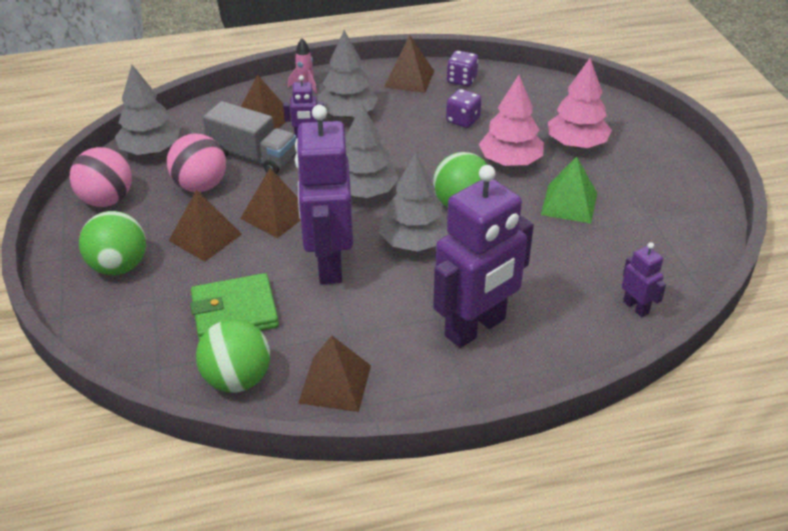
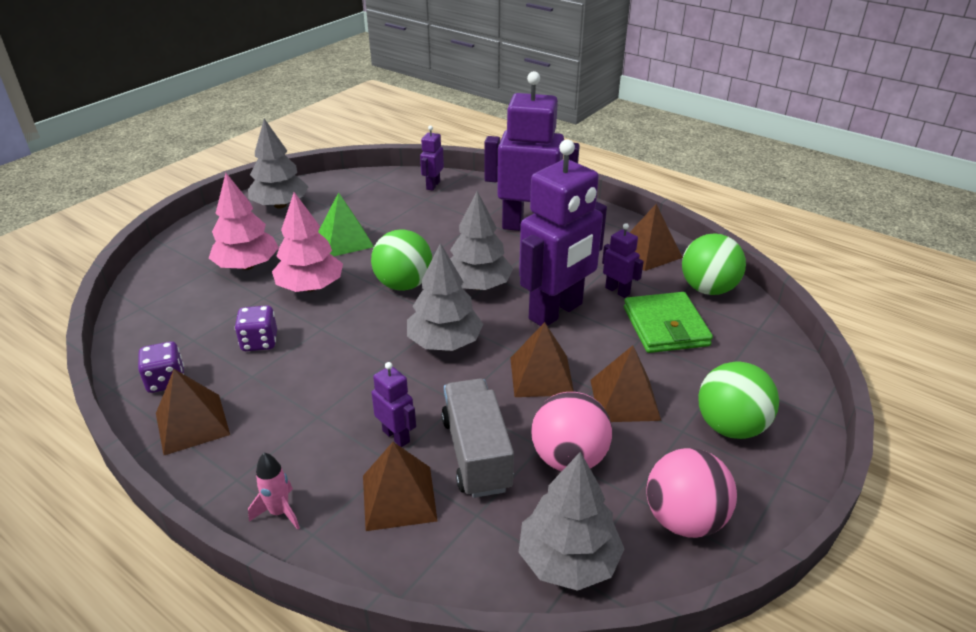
camera: 130 degrees left, 5 degrees down
green wallet [190,273,279,341] -> green wallet turned 45 degrees clockwise [624,292,713,353]
grey tree [318,30,378,118] -> grey tree moved to [248,119,309,208]
none -> purple robot [602,223,644,298]

